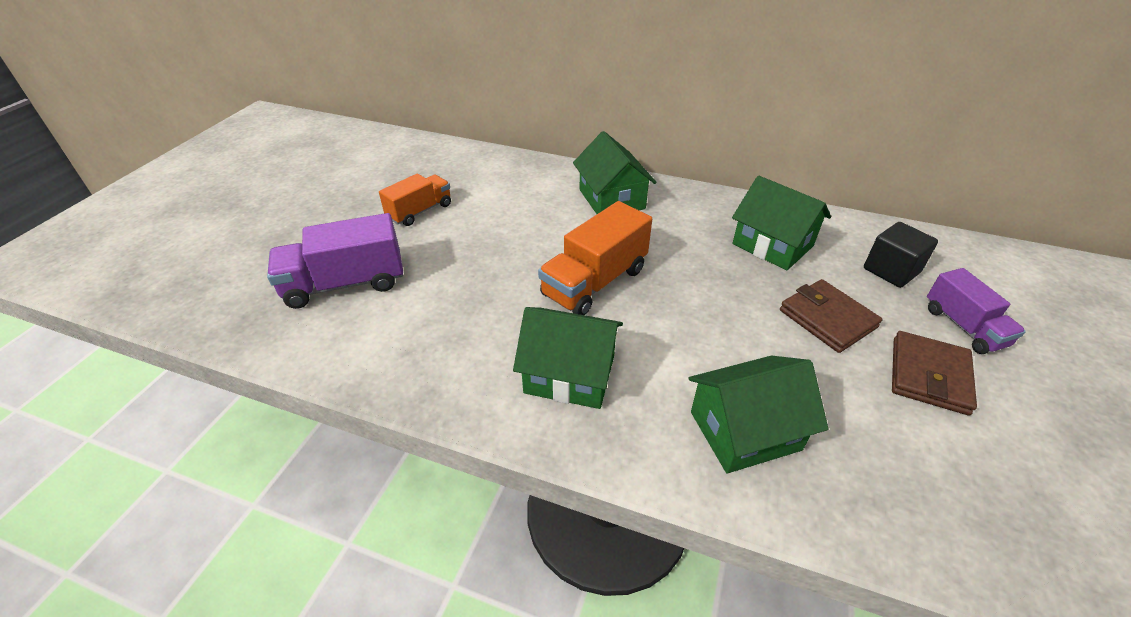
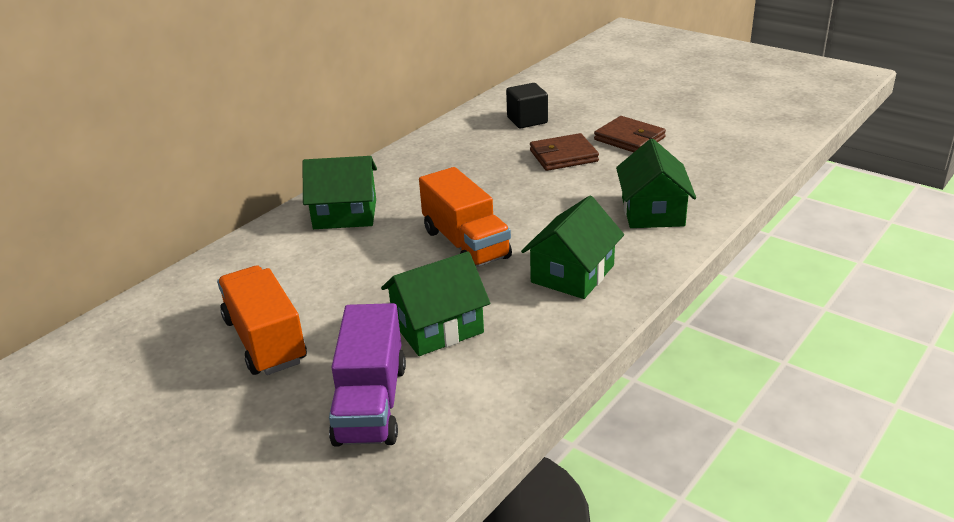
camera: 70 degrees left, 10 degrees down
orange truck [379,173,451,226] -> orange truck [217,266,307,375], size x1.55
green house [732,176,831,270] -> green house moved to [381,251,490,356]
purple truck [927,268,1026,354] -> none

